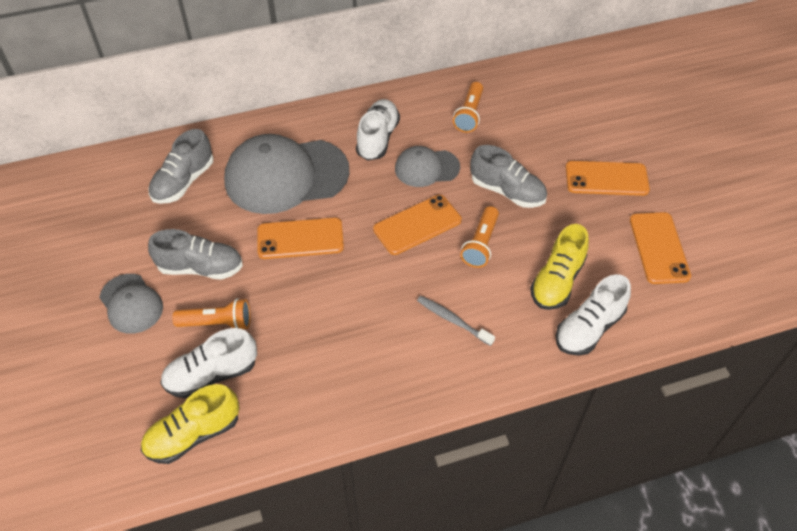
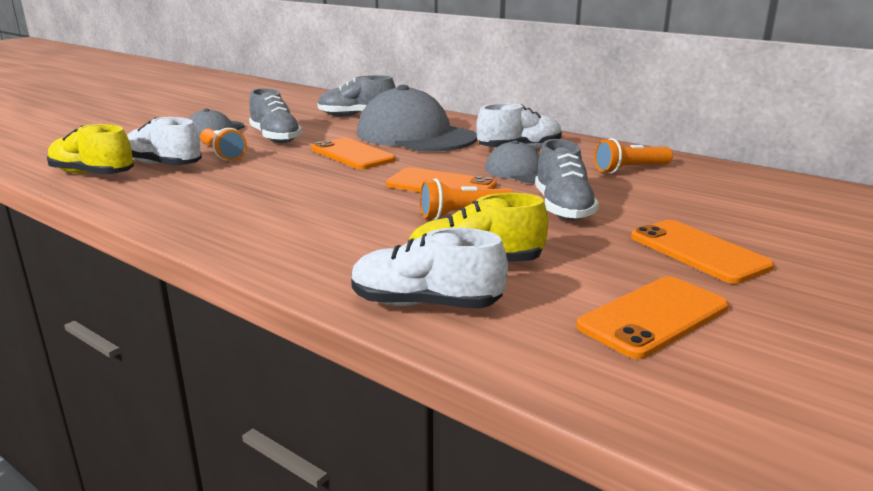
camera: 55 degrees right, 30 degrees down
grey toothbrush [417,296,495,346] -> none

